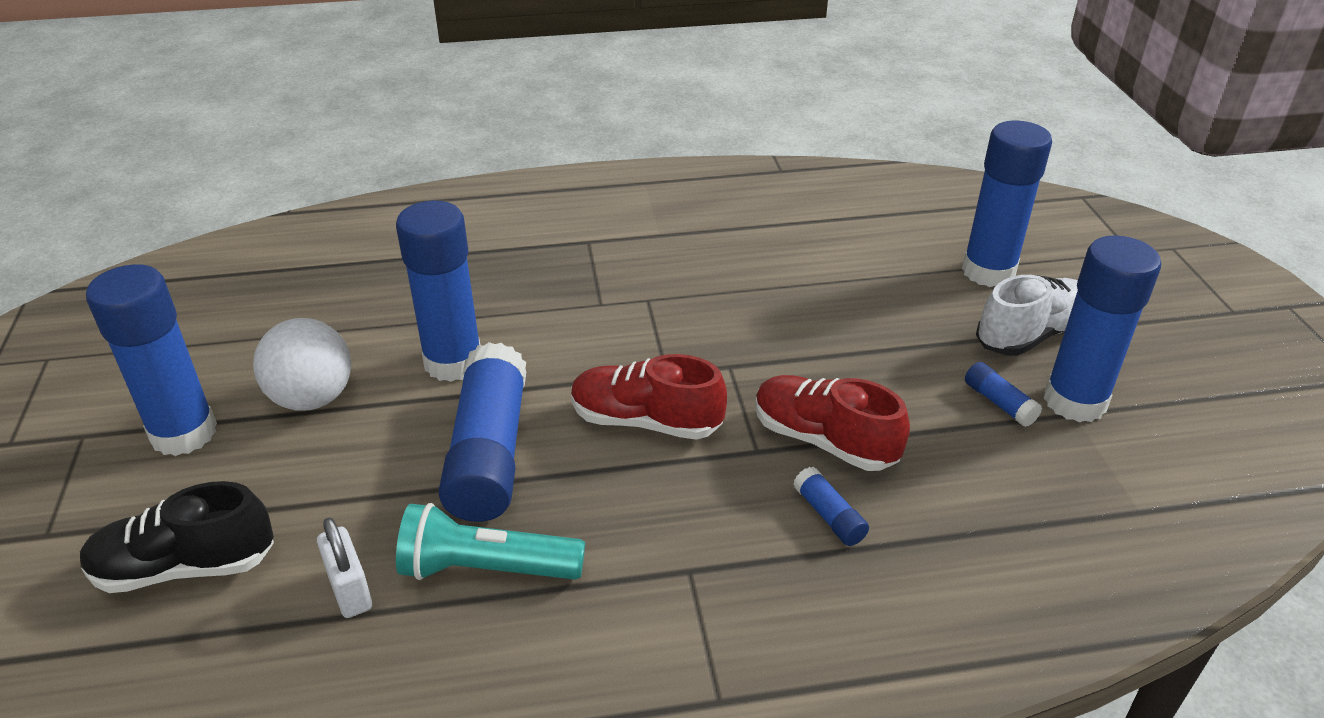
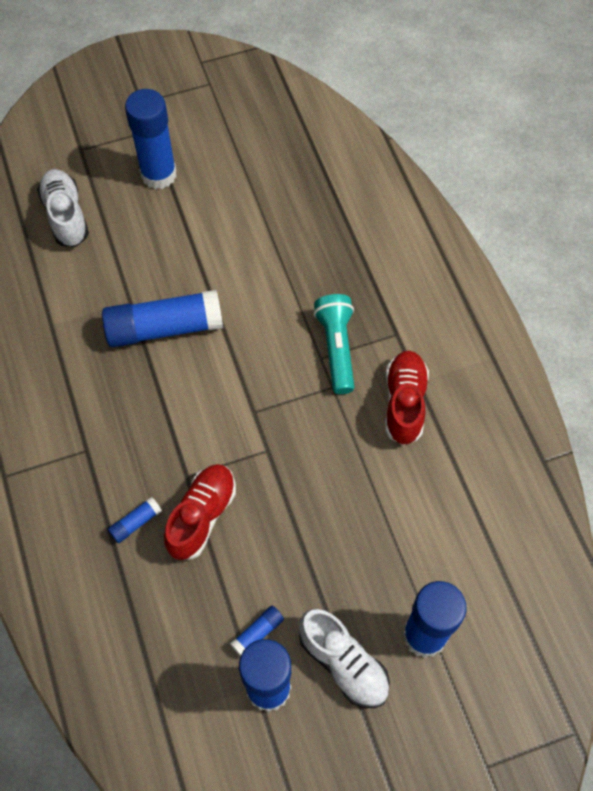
camera: 80 degrees right, 25 degrees up
black shoe [80,481,274,593] -> white shoe [37,169,89,247]
white ball [253,318,351,411] -> none
white padlock [317,518,372,618] -> none
blue glue stick [396,201,480,382] -> none
turquoise flashlight [396,503,585,580] -> turquoise flashlight moved to [314,294,354,394]
red shoe [571,354,727,440] -> red shoe moved to [385,351,429,445]

